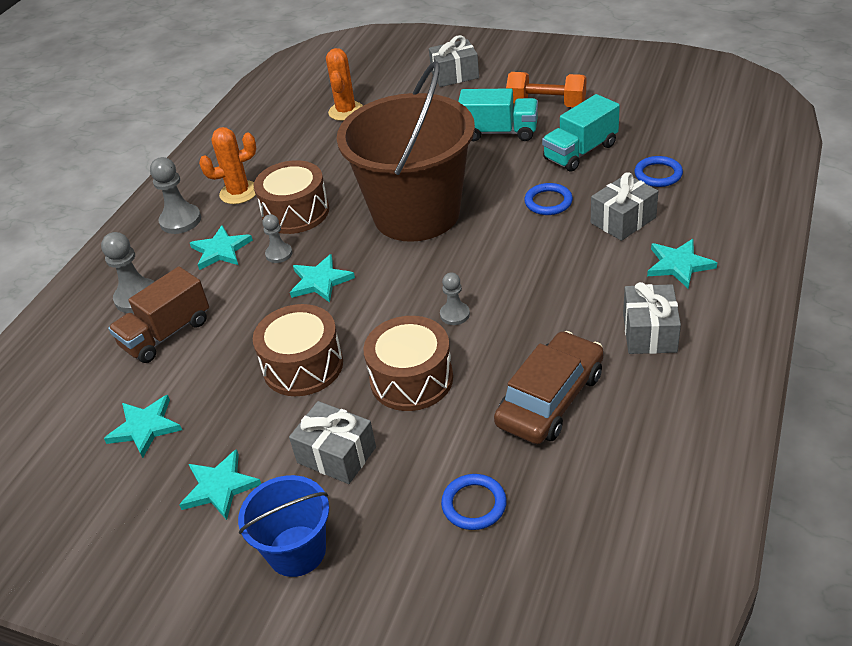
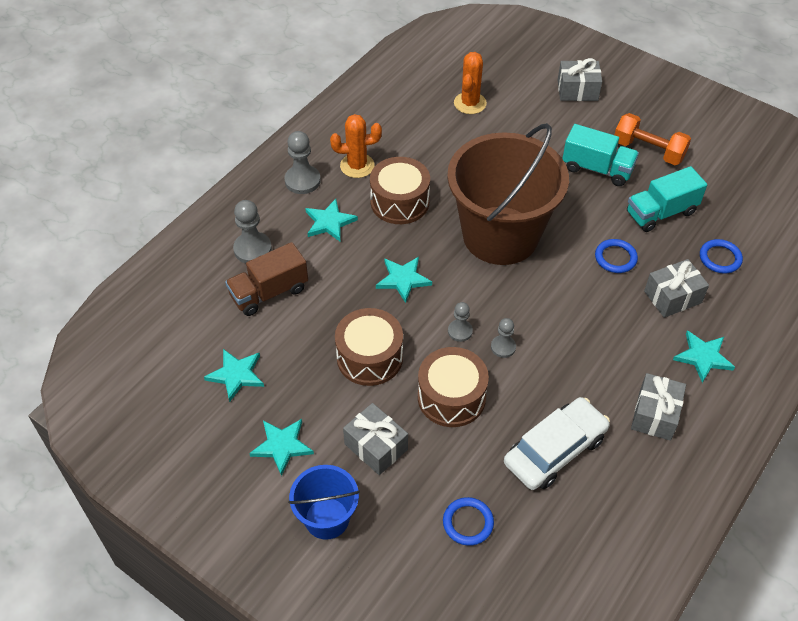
camera: 10 degrees right, 10 degrees up
grey pawn [262,214,292,263] -> grey pawn moved to [448,302,473,342]
brown car [494,331,604,444] -> white car [504,397,610,490]

